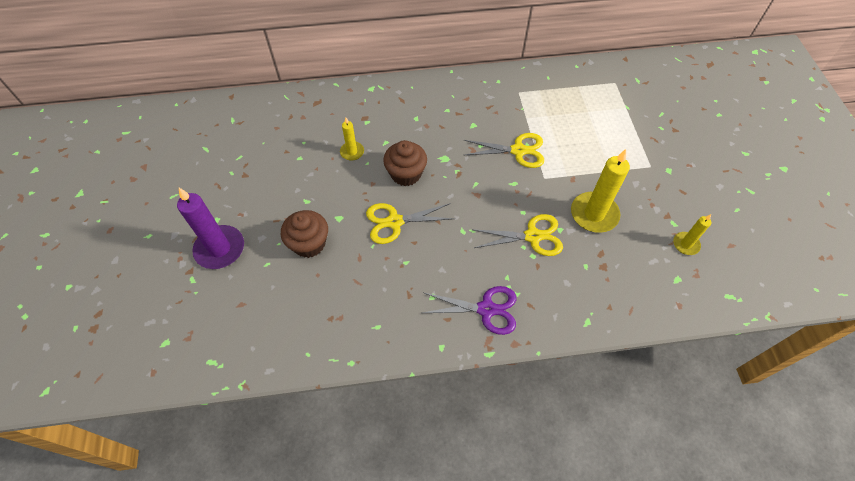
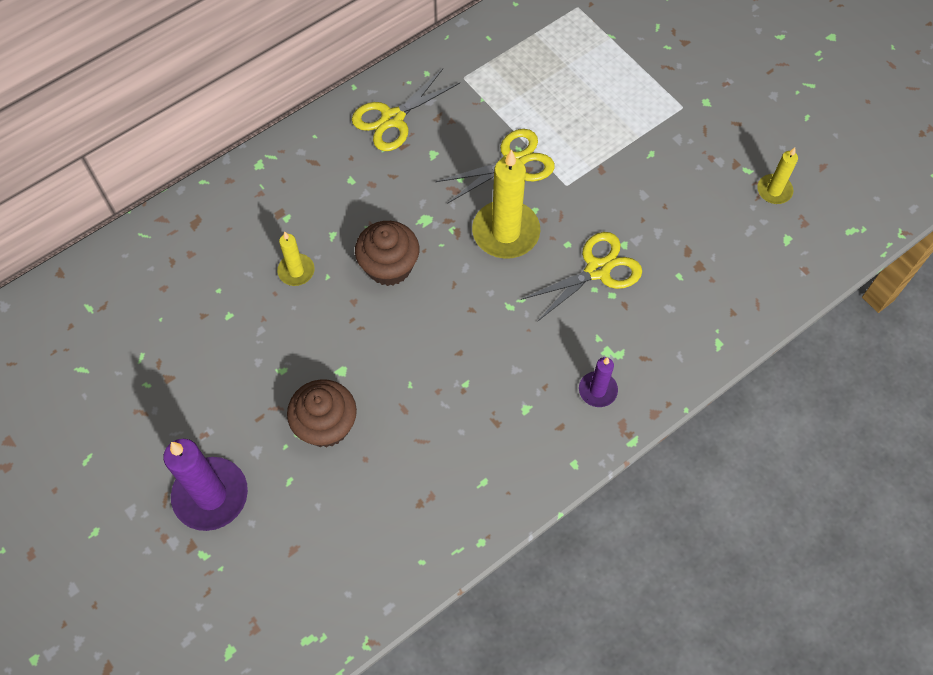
camera: 30 degrees left, 5 degrees up
yellow scissors [366,203,454,244] -> yellow scissors moved to [351,69,460,151]
purple scissors [423,286,516,335] -> purple candle [579,357,618,407]
yellow candle [571,149,630,233] -> yellow candle moved to [472,149,540,259]

